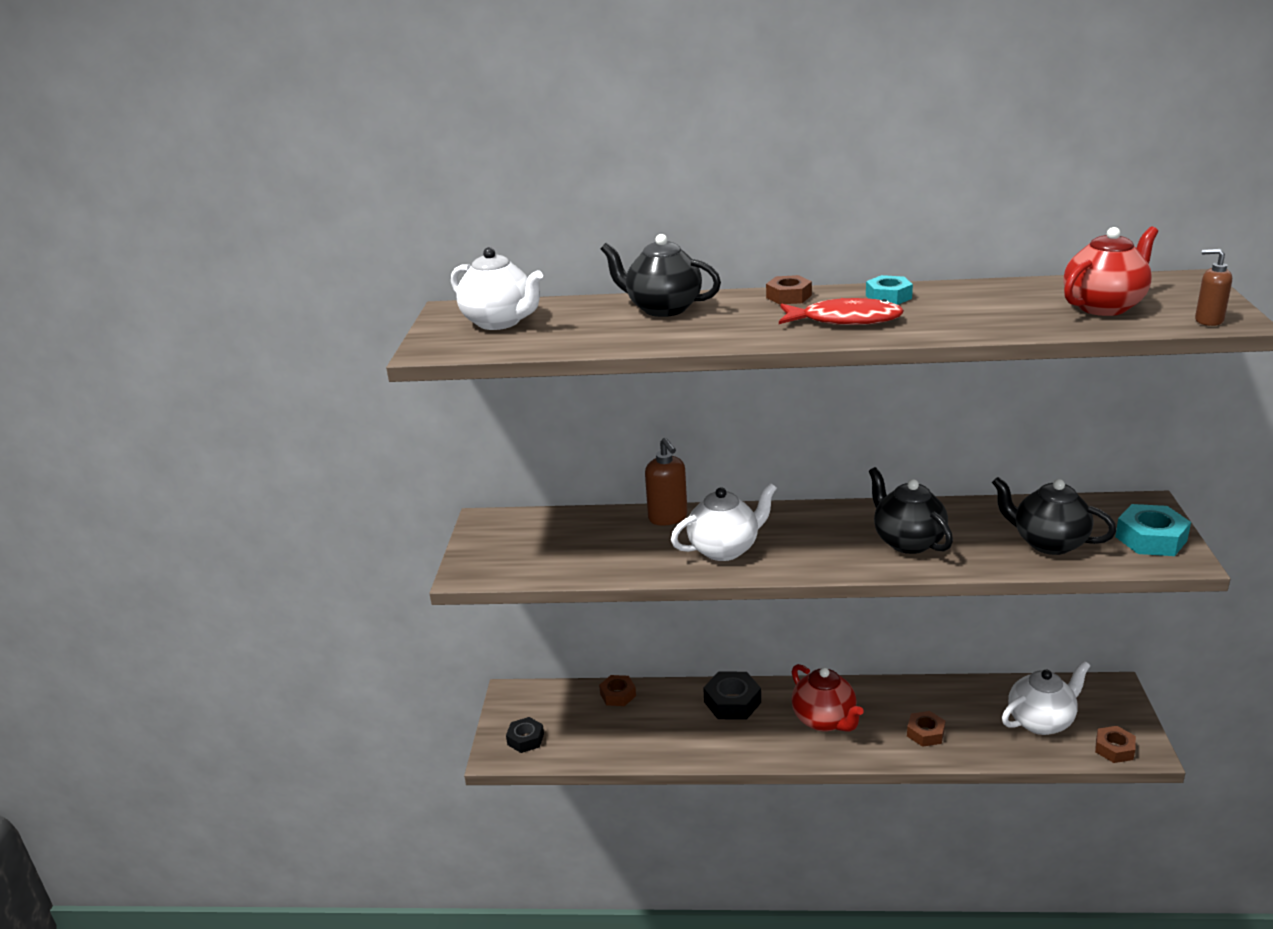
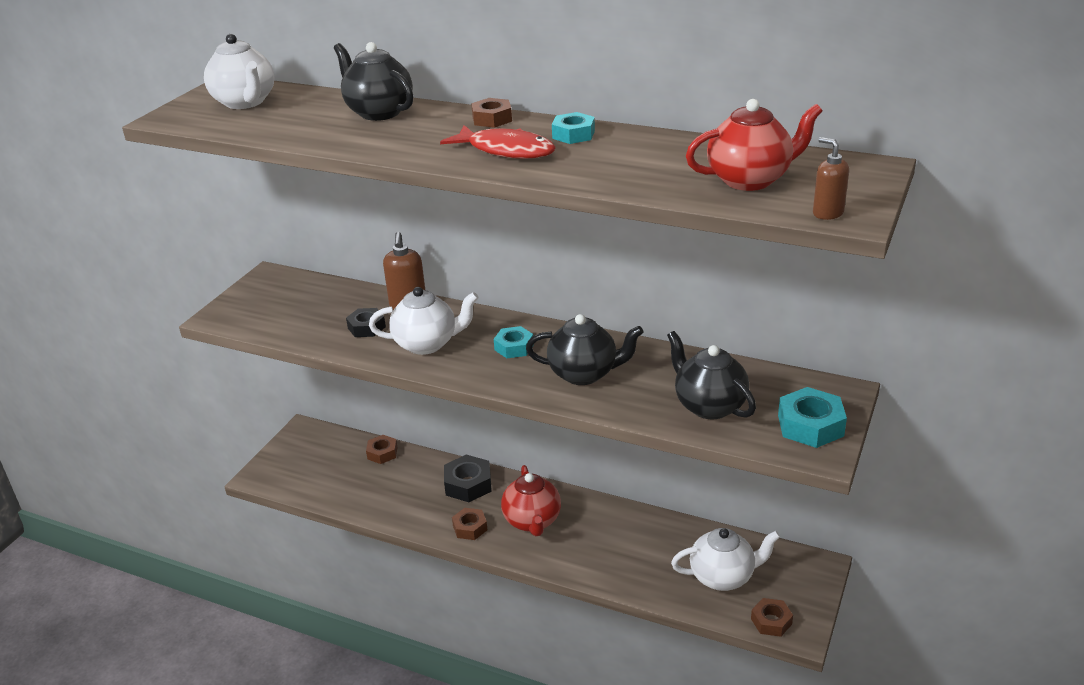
camera: 20 degrees right, 5 degrees up
black nut [506,717,544,753] -> black nut moved to [346,308,386,337]
black teapot [869,467,953,554] -> black teapot turned 105 degrees clockwise [526,314,643,385]
brown nut [907,711,945,747] -> brown nut moved to [452,508,488,540]
none -> turquoise nut [494,326,534,358]

